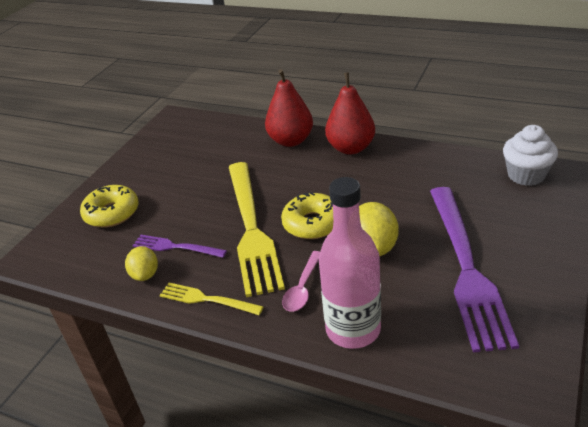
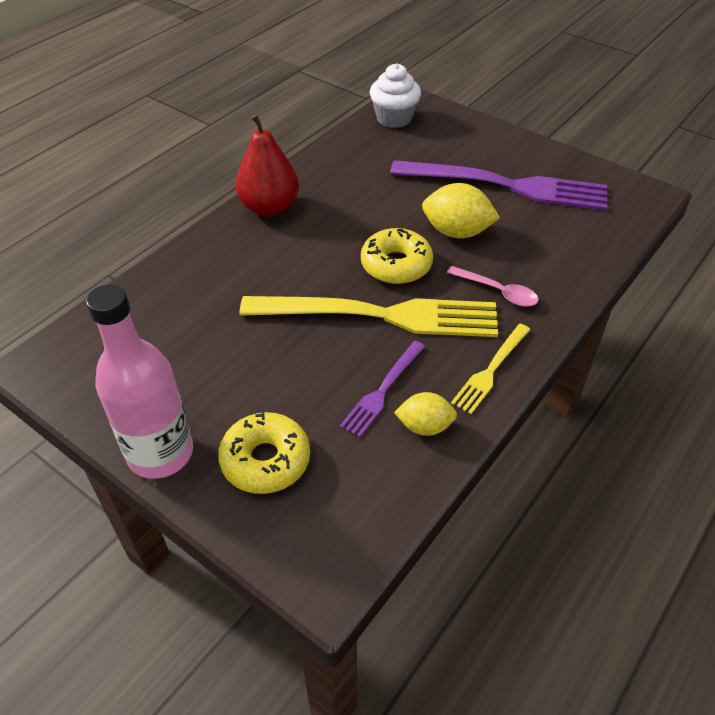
camera: 80 degrees left, 10 degrees up
red pear [265,69,313,147] -> none
pink bottle [319,177,381,349] -> pink bottle moved to [86,284,193,479]

